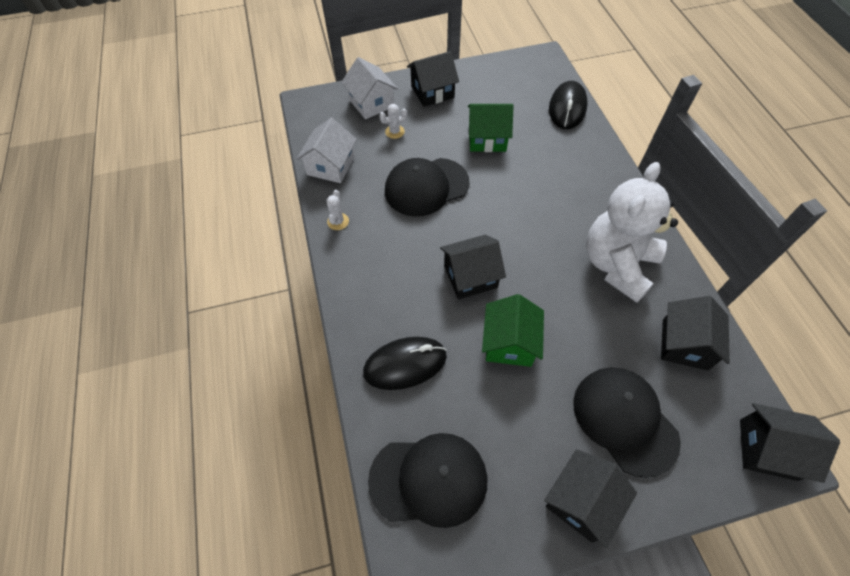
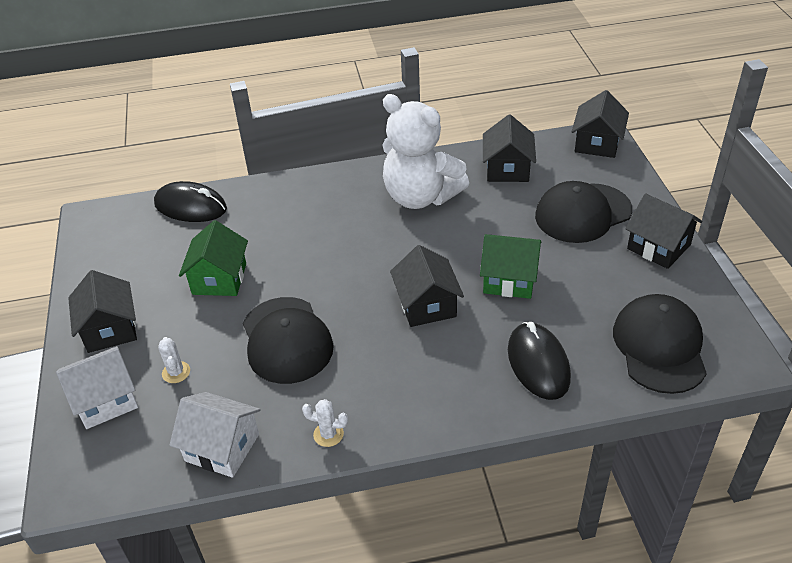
camera: 85 degrees left, 15 degrees down
black house [661,296,730,370] -> black house turned 75 degrees clockwise [483,115,536,182]

